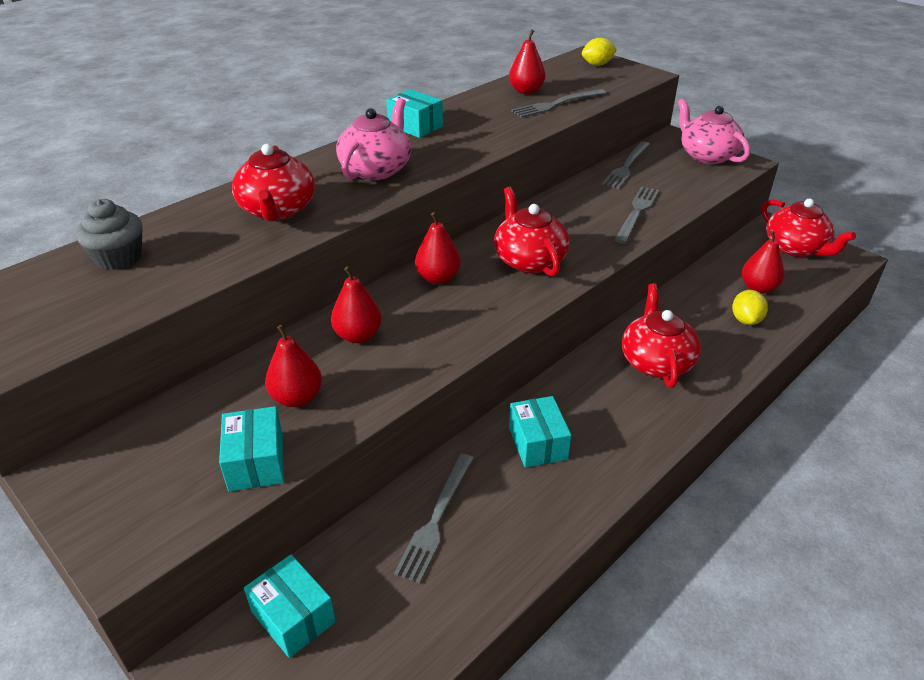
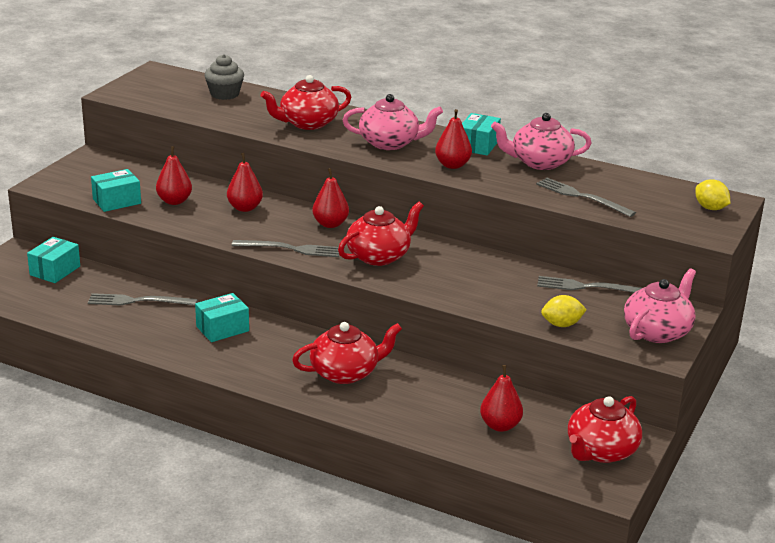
camera: 70 degrees right, 10 degrees down
red pear [509,30,545,94] -> red pear moved to [435,109,472,169]
grey fork [615,186,659,244] -> grey fork moved to [232,240,339,257]
yellow lemon [732,290,768,325] -> yellow lemon moved to [541,295,587,327]
none -> pink teapot [491,113,591,170]

